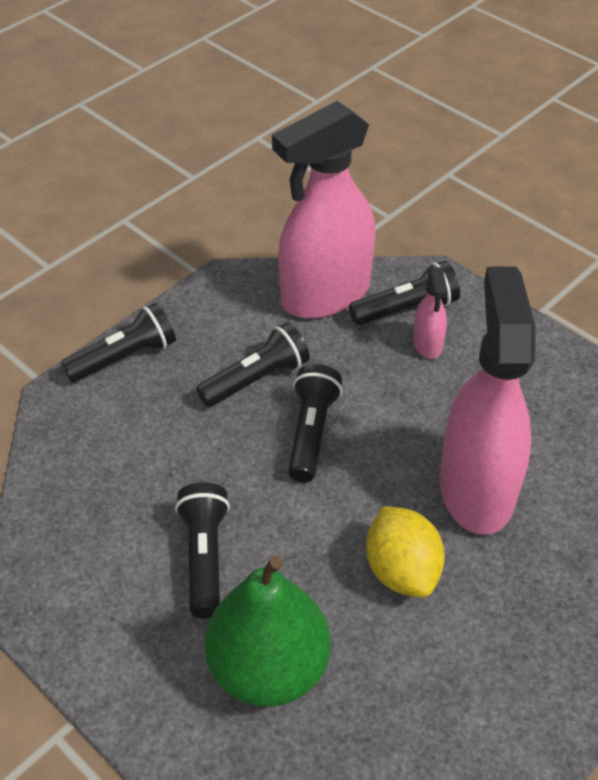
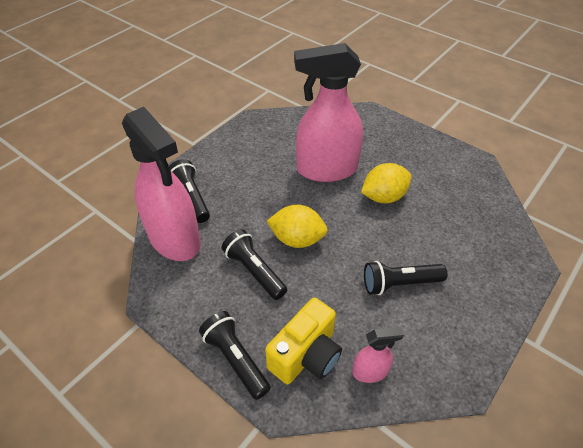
camera: 95 degrees left, 0 degrees up
green pear [205,555,331,707] -> none
black flashlight [288,364,342,482] -> yellow lemon [267,205,328,248]
pink spray bottle [413,267,448,359] -> pink spray bottle moved to [352,327,404,383]
none -> yellow camera [265,298,342,384]

